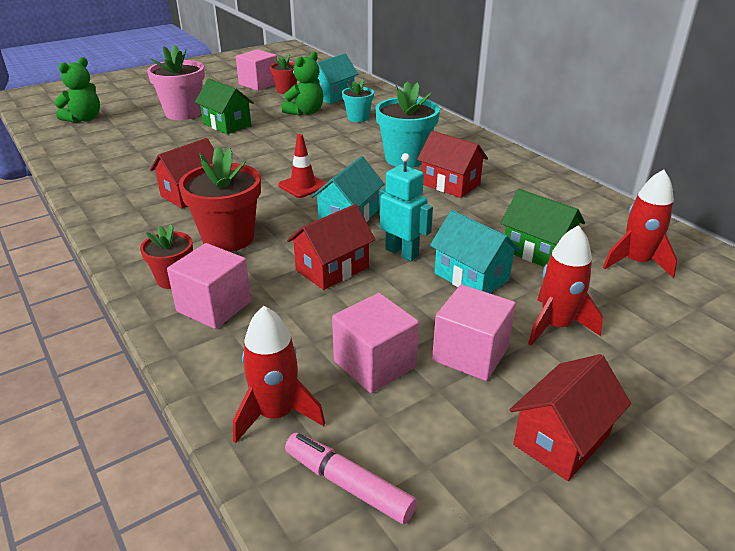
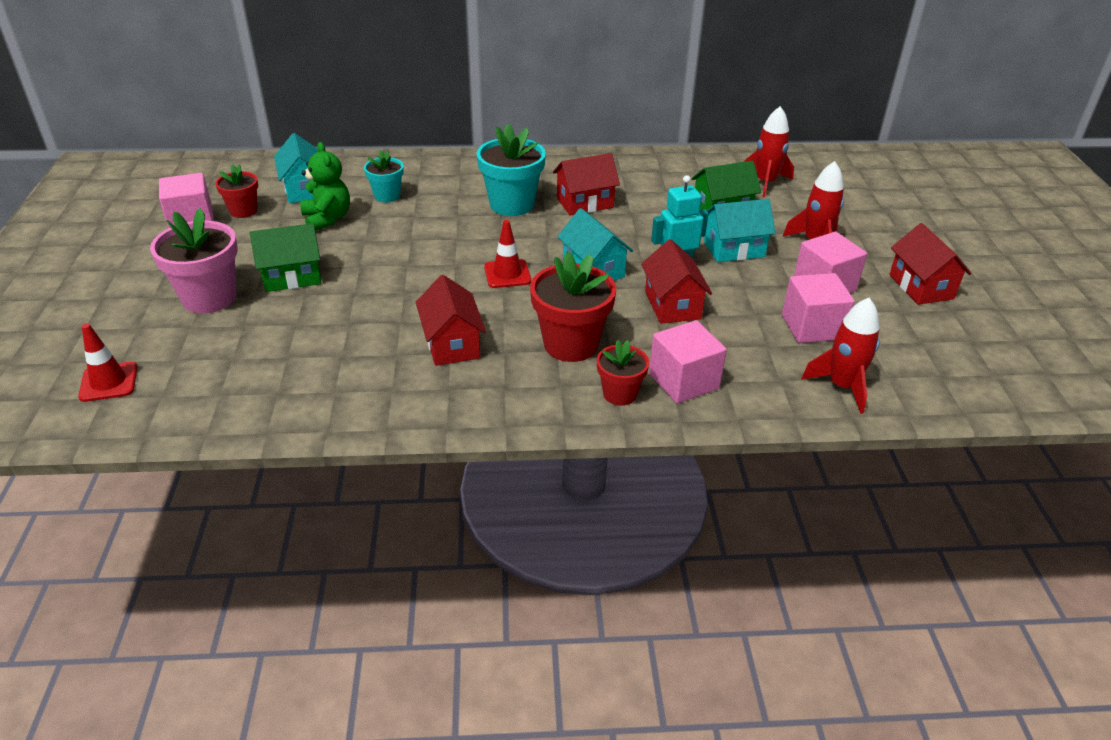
camera: 60 degrees left, 5 degrees up
green teddy bear [54,57,100,123] -> red traffic cone [78,323,138,402]
pink marker [285,433,417,524] -> none

